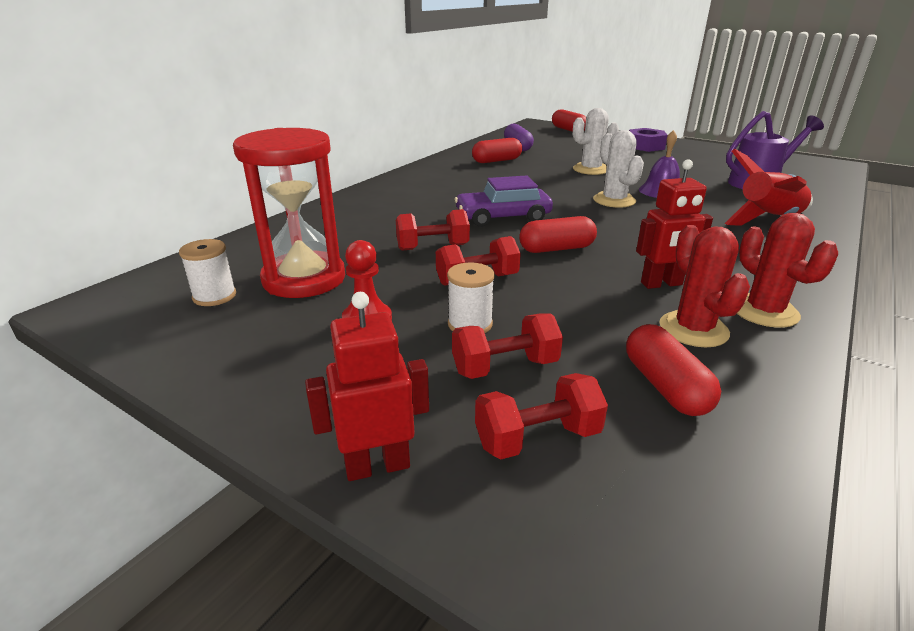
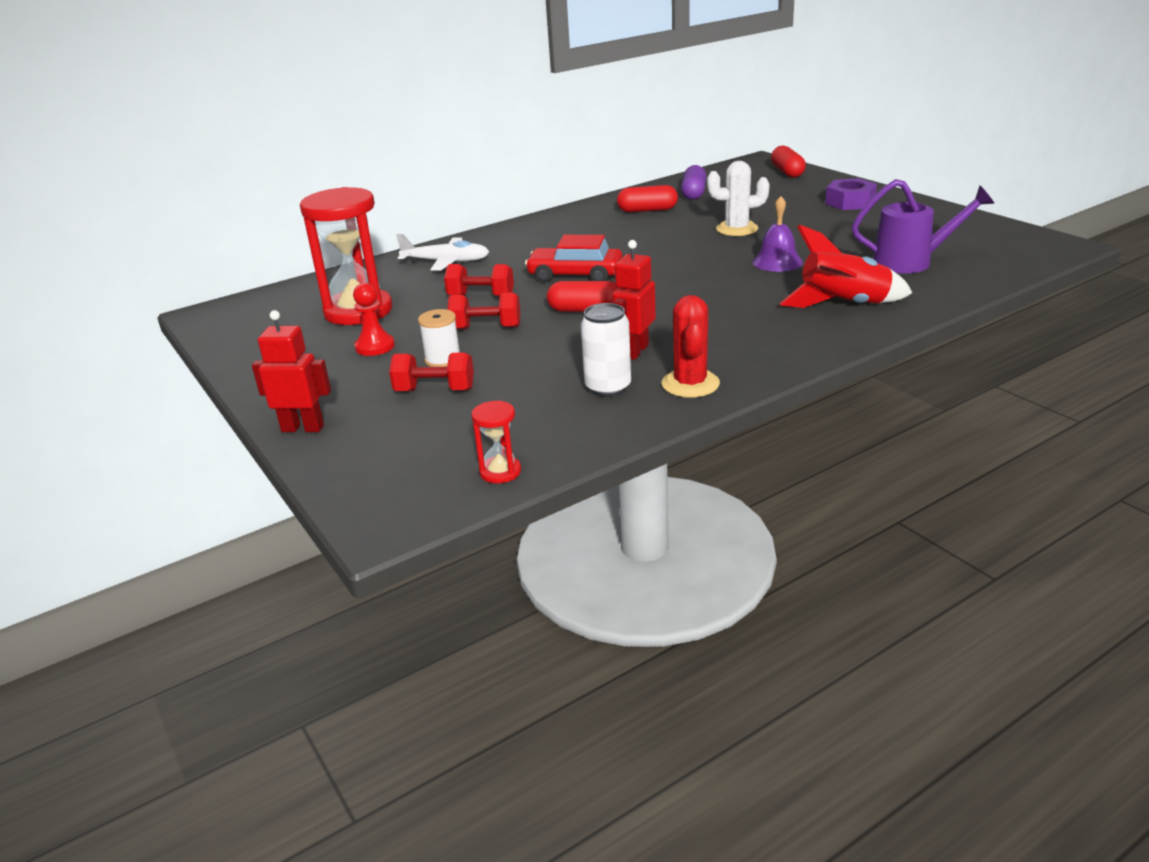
camera: 25 degrees right, 0 degrees up
white spool [179,239,236,306] -> none
purple car [455,175,553,227] -> red car [525,235,623,282]
red dumbbell [475,373,608,460] -> none
white cactus [593,130,644,208] -> none
red capsule [626,324,721,416] -> none
red robot [636,159,713,289] -> red robot turned 105 degrees clockwise [612,240,656,360]
red cactus [659,225,750,347] -> white can [581,303,631,397]
none -> white plane [396,234,489,270]
none -> red hourglass [471,400,521,483]

